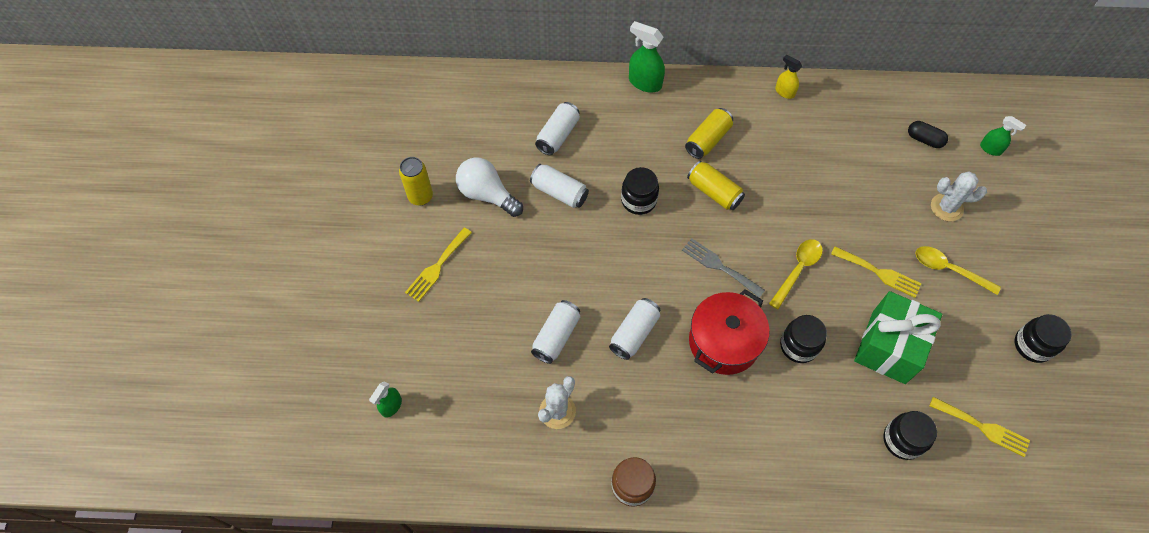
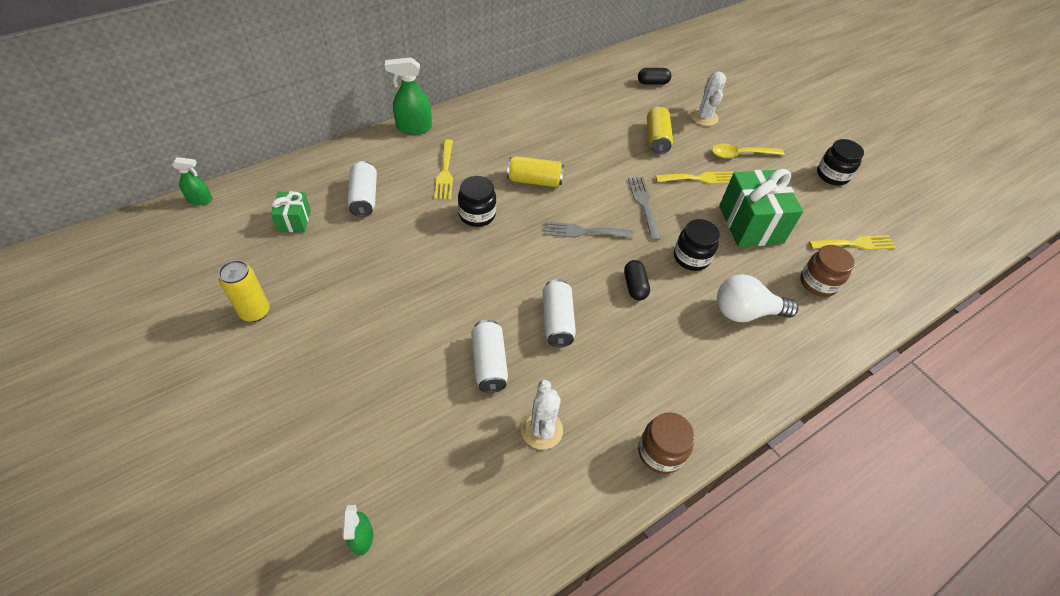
camera: 40 degrees left, 10 degrees down
yellow fork [405,227,472,302] -> yellow fork moved to [434,140,453,200]
white light bulb [456,157,523,217] -> white light bulb moved to [717,274,798,322]
white can [530,164,589,208] -> none
yellow can [685,108,733,159] -> yellow can moved to [647,106,673,154]
red pot [689,289,770,375] -> black capsule [624,260,650,301]
yellow spoon [769,239,823,310] -> grey fork [628,177,661,240]
yellow spray bottle [775,55,802,99] -> none
black jar [883,411,937,460] -> brown jar [800,245,855,297]
white cactus [931,172,987,221] -> white cactus turned 60 degrees counterclockwise [691,71,726,126]
green spray bottle [980,116,1026,156] -> green spray bottle moved to [171,157,213,205]
none -> green gift [271,191,311,232]

